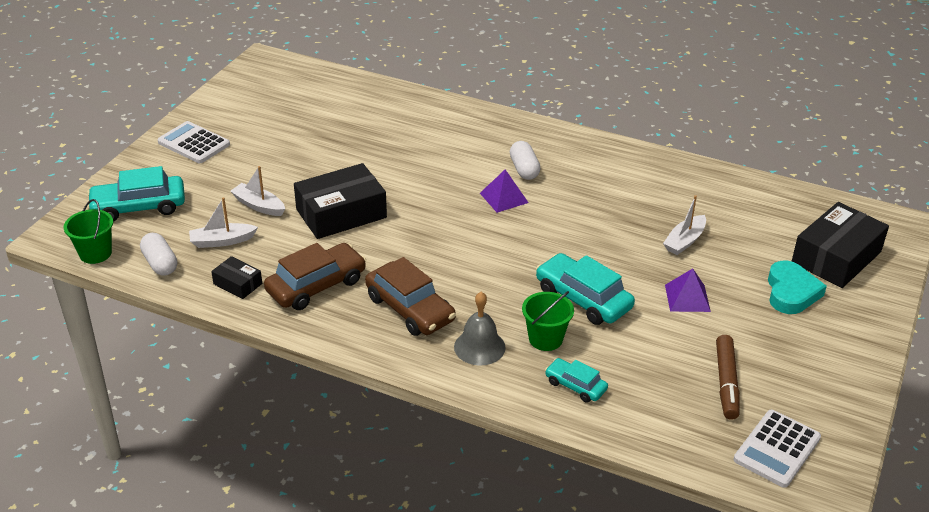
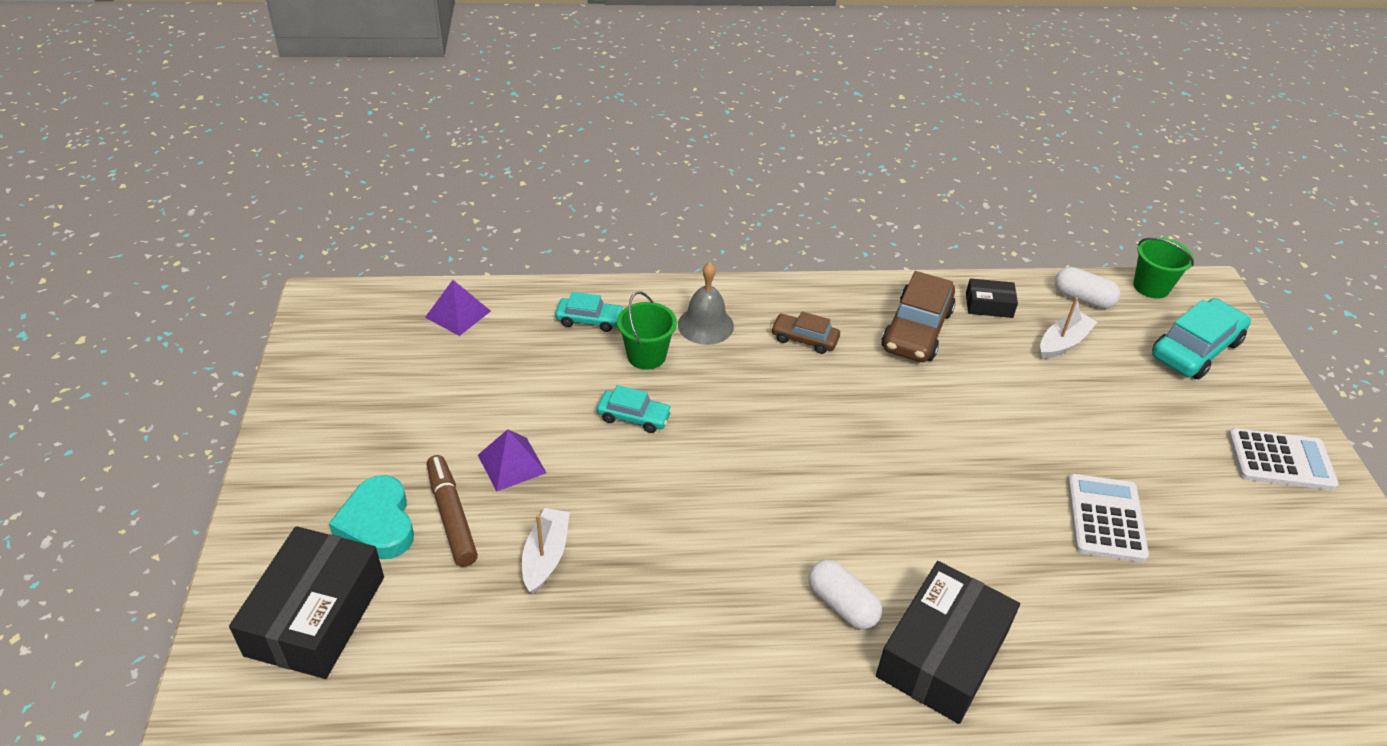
camera: 150 degrees right, 5 degrees up
white boat [230,166,285,216] -> none
black box [294,163,387,239] -> black box moved to [876,561,1020,724]
brown car [365,257,456,336] -> brown car [771,311,840,354], size x0.57
purple pyramid [480,169,529,213] -> purple pyramid moved to [425,280,491,336]
turquoise car [536,253,635,325] -> turquoise car [597,385,672,433], size x0.57
brown marker [716,335,740,420] -> brown marker moved to [427,455,478,567]
white calculator [734,410,821,488] -> white calculator moved to [1067,474,1149,562]

